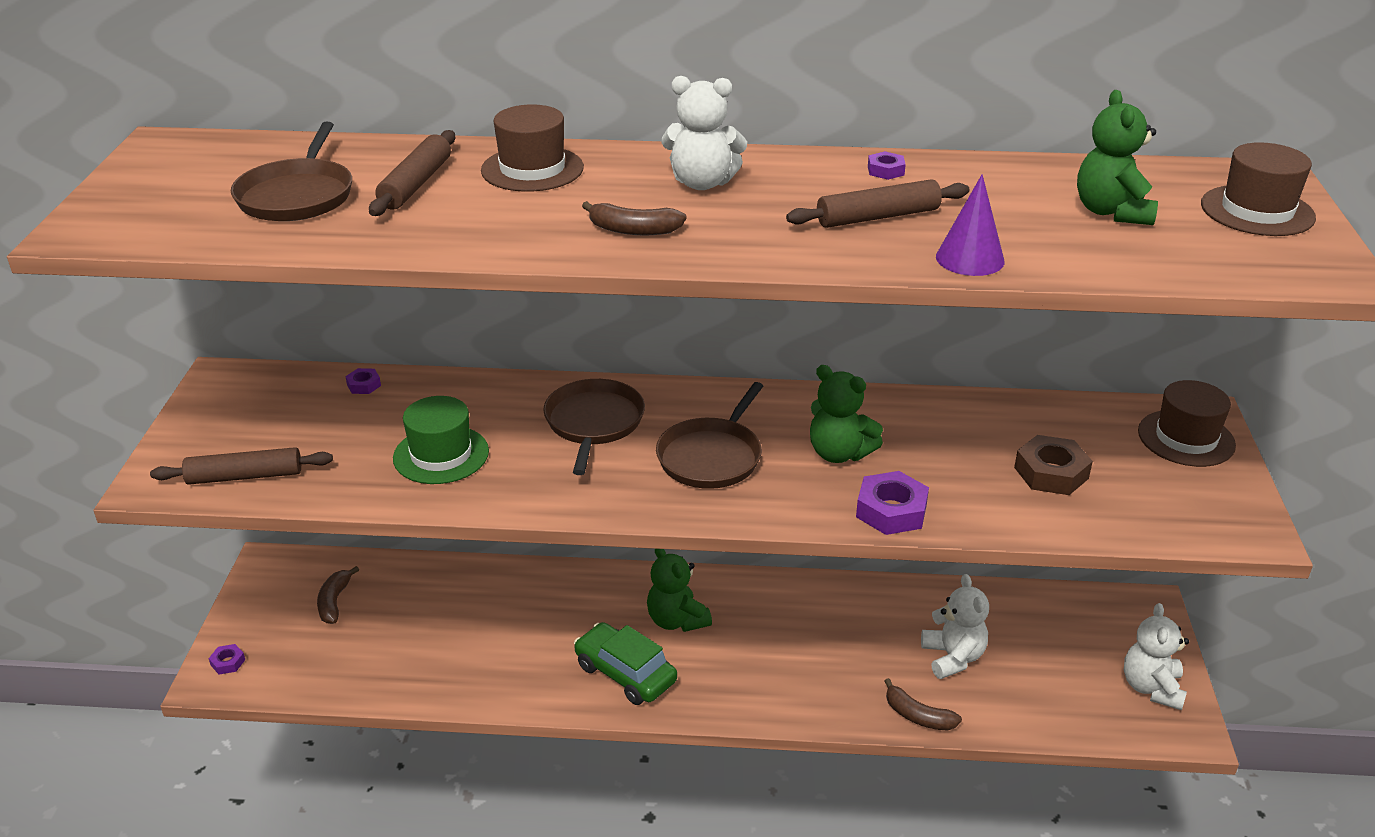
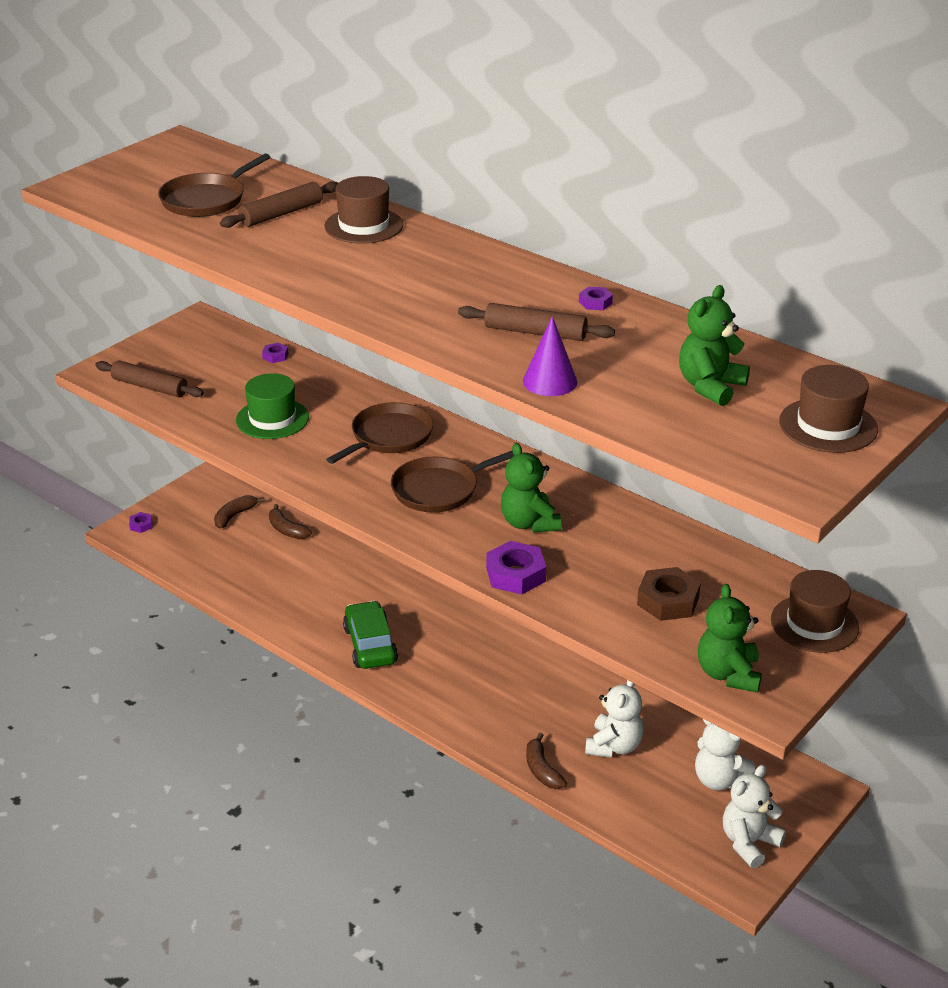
camera: 35 degrees right, 0 degrees up
brown banana [582,201,686,235] -> brown banana moved to [269,504,312,539]
green teddy bear [647,549,712,632] -> green teddy bear moved to [698,584,762,693]
white teddy bear [661,76,747,190] -> white teddy bear moved to [695,719,755,790]

